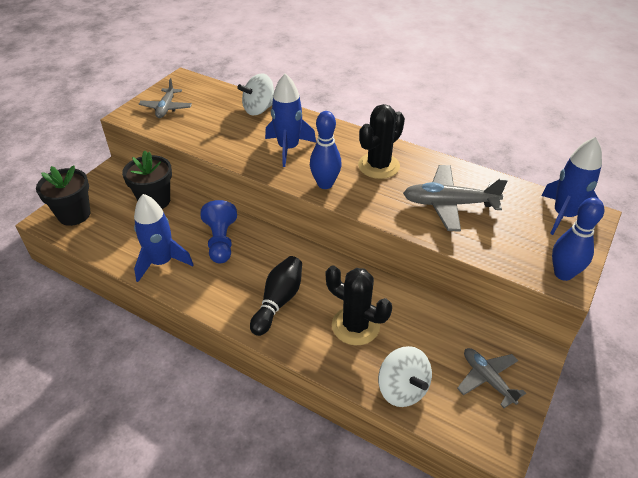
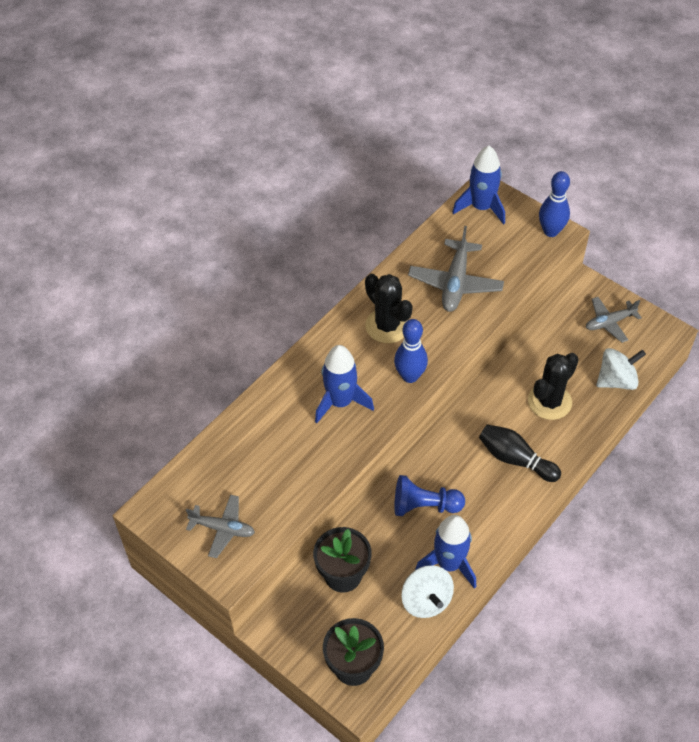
camera: 80 degrees left, 10 degrees up
white spinning top [237,74,274,115] -> white spinning top moved to [401,565,454,618]

